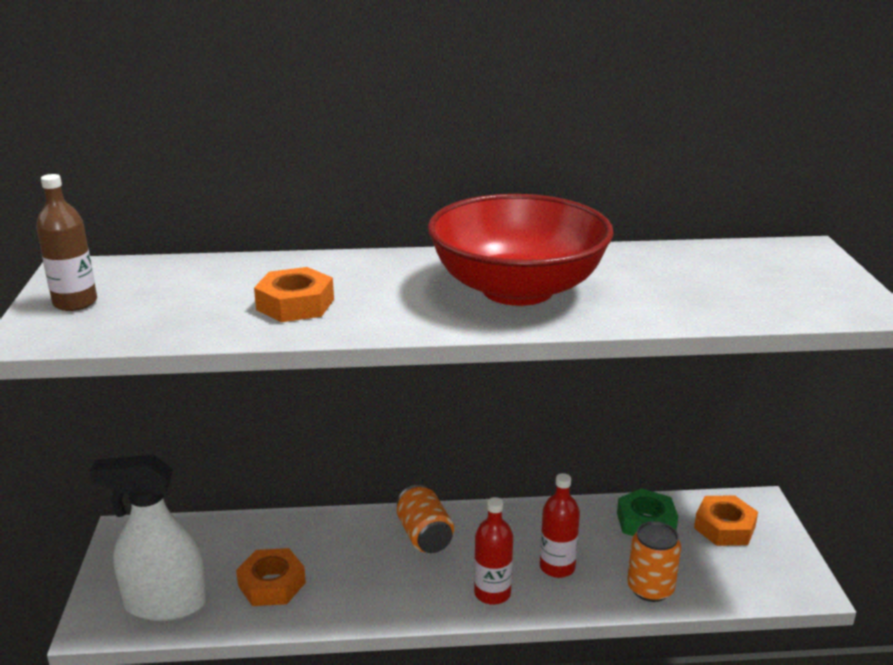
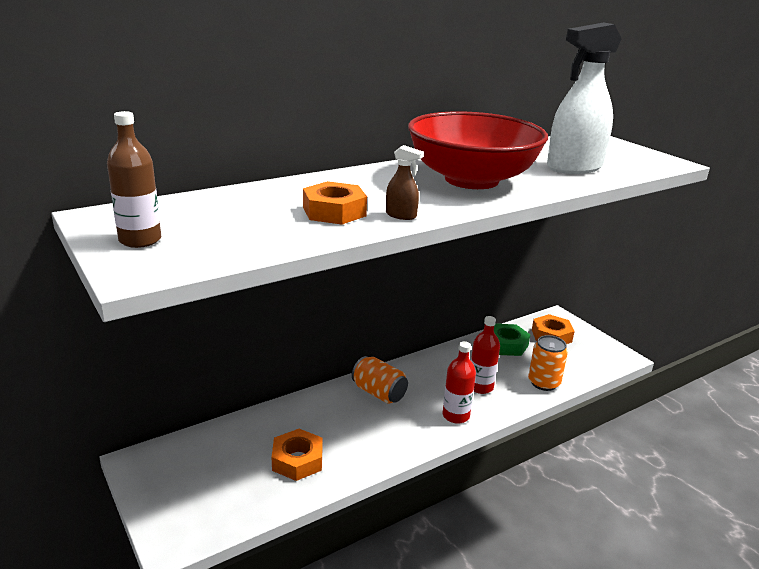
camera: 30 degrees left, 0 degrees up
white spray bottle [89,455,207,621] -> white spray bottle moved to [547,22,622,174]
none -> brown spray bottle [386,145,424,220]

